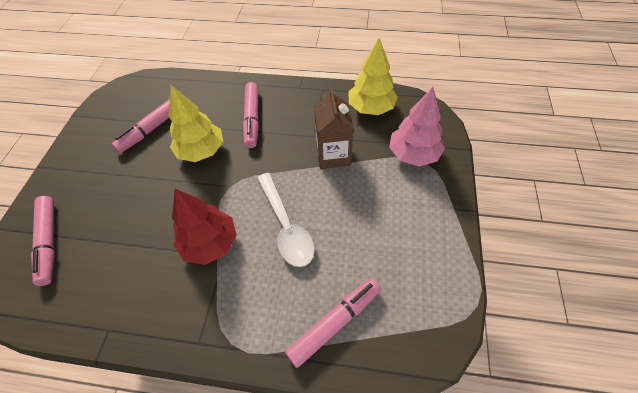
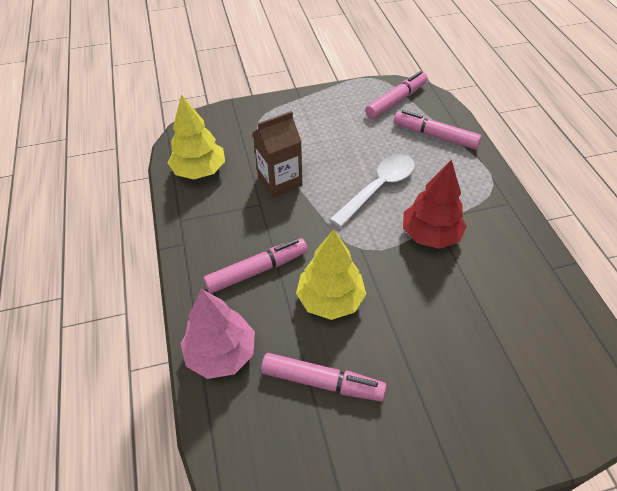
camera: 115 degrees left, 5 degrees down
pink marker [31,196,55,286] -> pink marker moved to [365,71,428,119]
pink tree [389,87,445,166] -> pink tree moved to [181,289,255,379]

